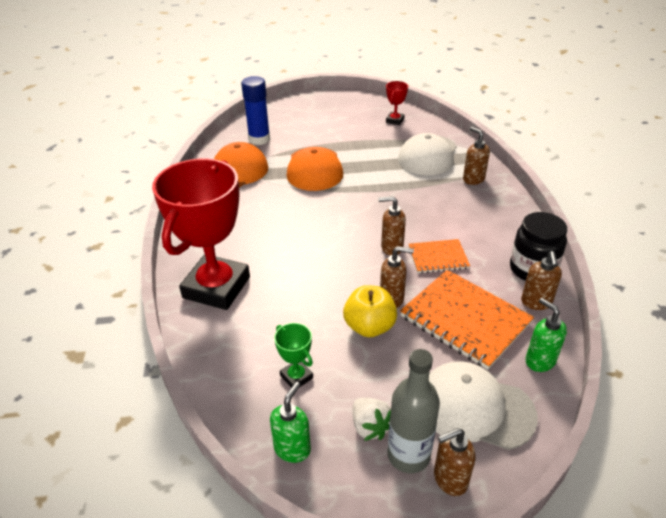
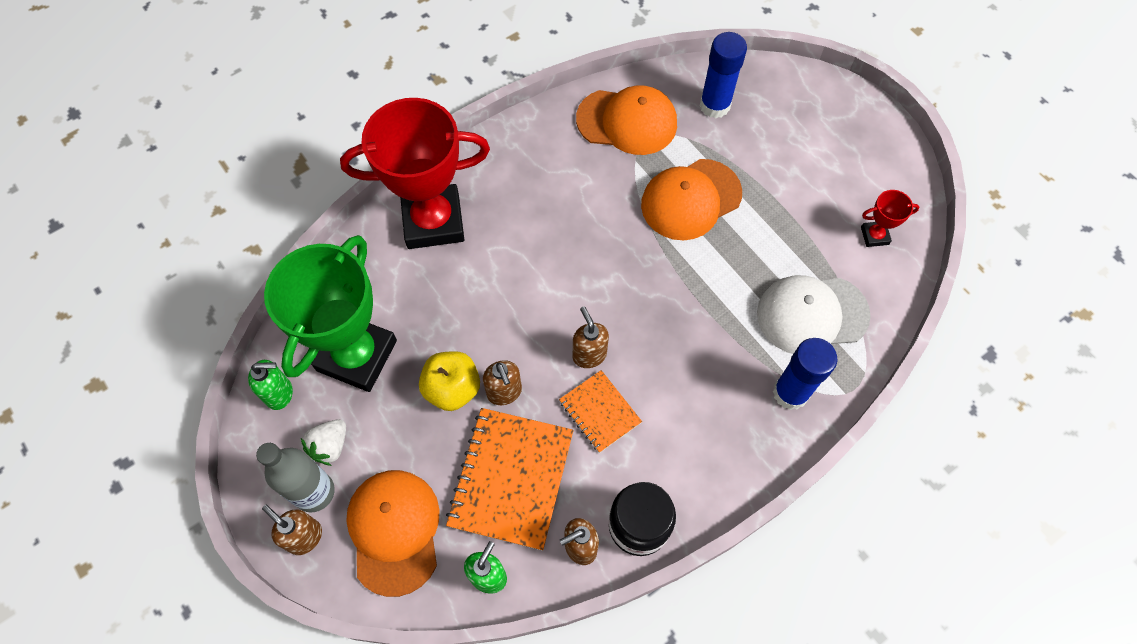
camera: 60 degrees right, 25 degrees up
green trophy [274,323,313,387] -> green trophy [264,235,397,392], size x2.43
white cap [429,361,538,450] -> orange cap [346,470,440,597]
brown soap dispenser [463,127,490,185] -> blue glue stick [773,338,837,410]

